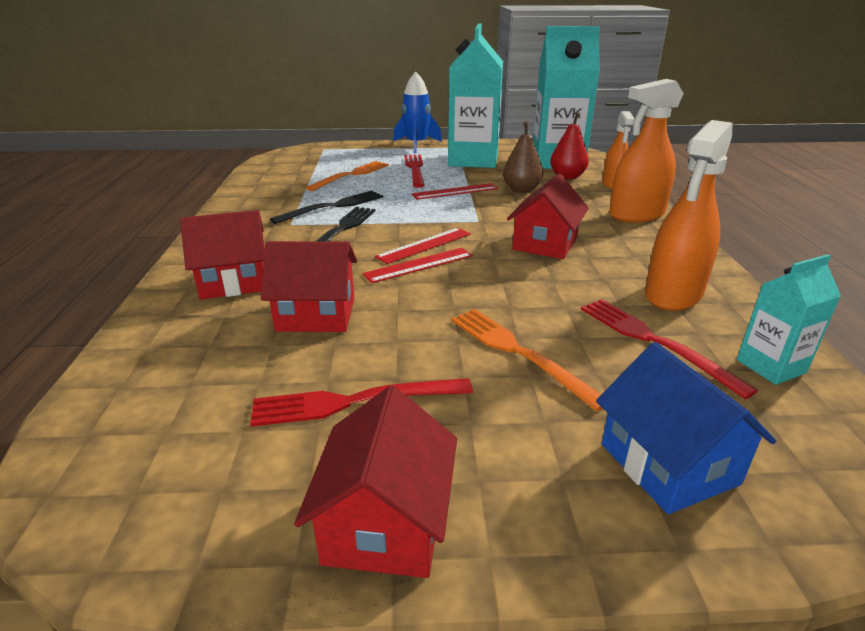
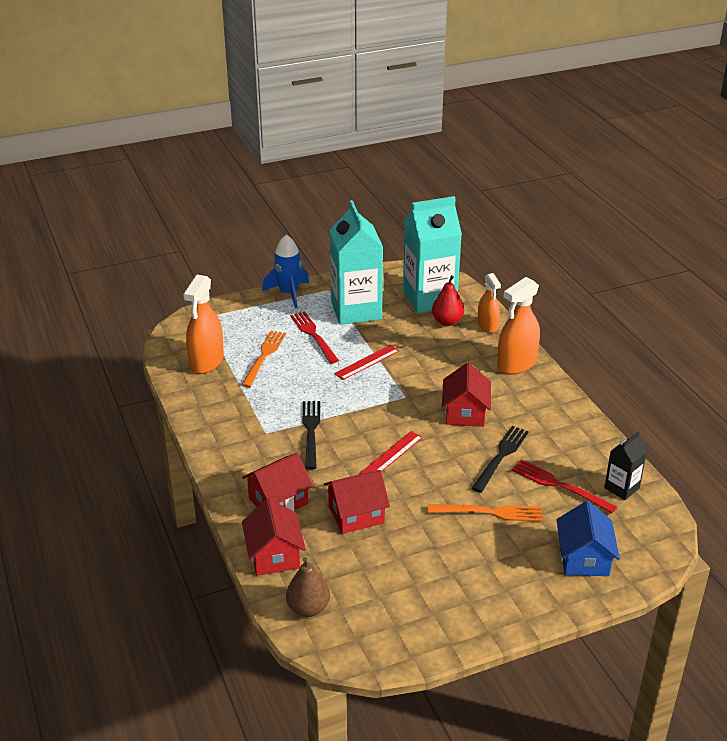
camera: 20 degrees left, 5 degrees up
red fork [250,378,473,427] -> none
black fork [270,191,383,224] -> black fork moved to [472,426,529,493]
red house [294,386,457,578] -> red house moved to [242,498,306,575]
red ruler [375,228,471,264] -> none
orange fork [451,309,603,411] -> orange fork turned 150 degrees clockwise [428,504,543,522]
brown pear [503,122,543,193] -> brown pear moved to [286,557,330,617]
blue house [596,342,776,514] -> blue house turned 45 degrees clockwise [557,501,620,576]
orange spray bottle [645,120,733,311] -> orange spray bottle moved to [183,275,224,374]
turquoise carton [737,254,841,385] -> black carton [604,432,647,500]

